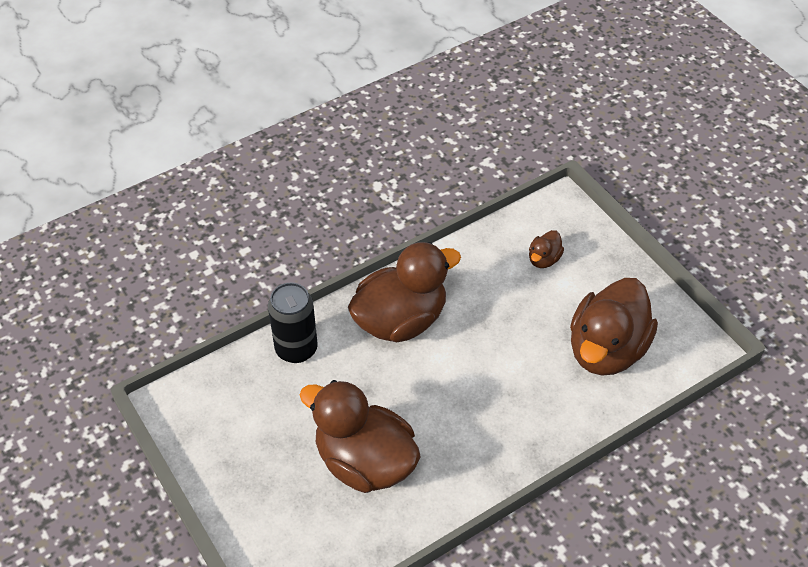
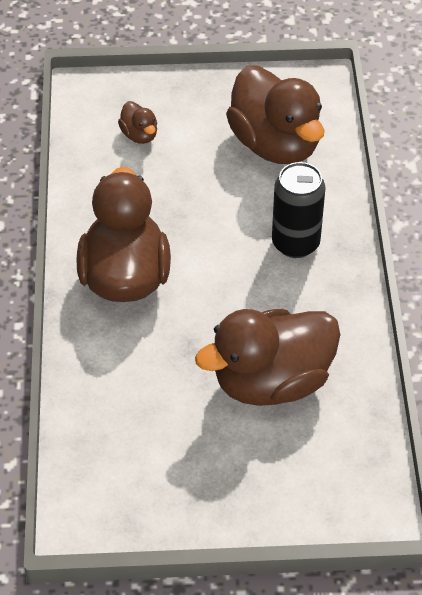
camera: 60 degrees left, 0 degrees up
black can [268,282,318,363] -> black can moved to [272,162,325,258]

